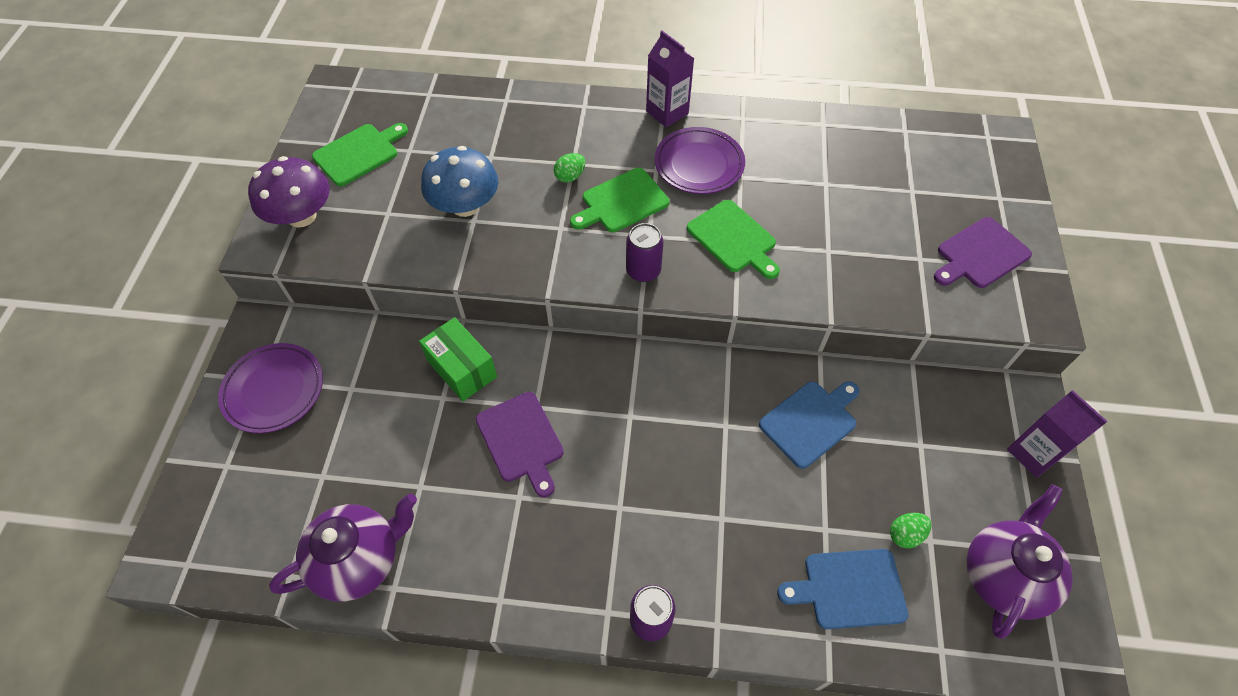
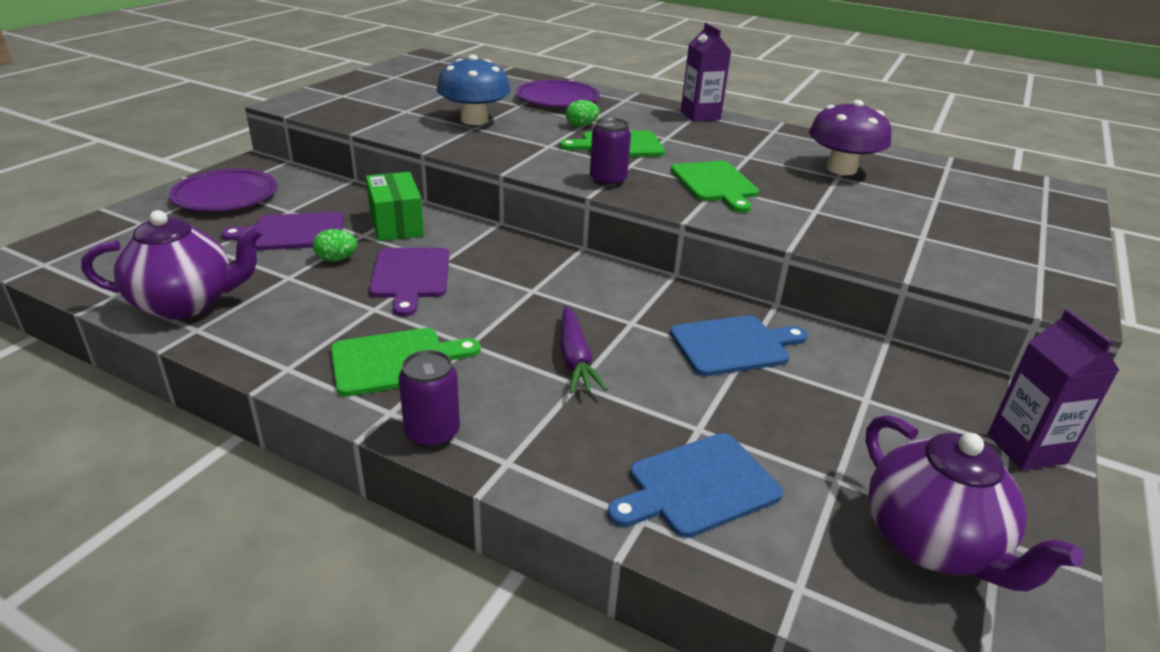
camera: 20 degrees right, 25 degrees down
purple mushroom [248,156,330,228] -> purple mushroom moved to [809,100,892,175]
green cutting board [312,123,408,186] -> green cutting board moved to [331,328,481,397]
purple plate [655,127,745,194] -> purple plate moved to [516,80,600,107]
blue cutting board [777,549,908,629] -> blue cutting board turned 45 degrees counterclockwise [607,433,783,538]
green egg [890,513,932,548] -> green egg moved to [313,229,357,262]
purple cutting board [934,217,1032,288] -> purple cutting board moved to [221,212,344,250]
purple teapot [966,484,1073,639] -> purple teapot turned 105 degrees clockwise [866,415,1084,591]
none -> purple carrot [560,306,608,394]

